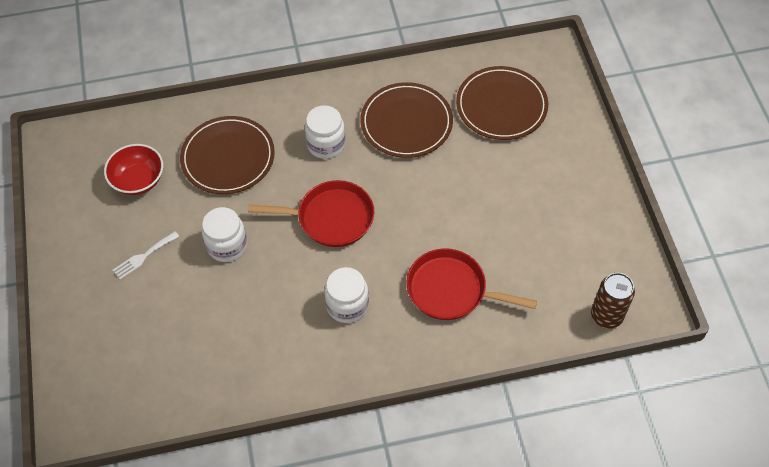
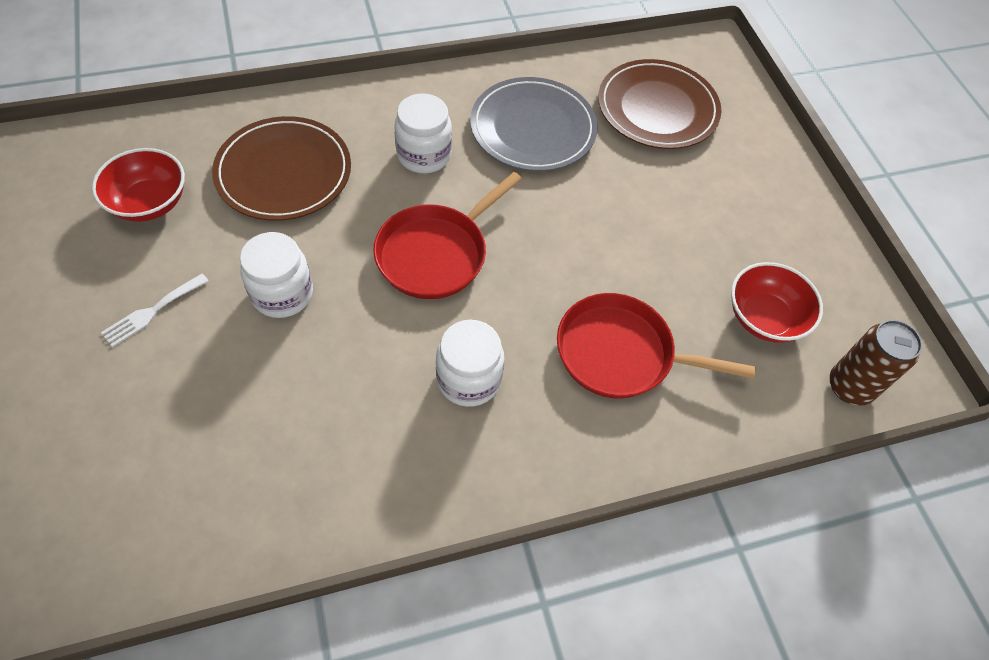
camera: 10 degrees left, 0 degrees up
red pan [248,180,374,247] -> red pan turned 135 degrees clockwise [373,172,522,299]
brown plate [360,82,453,158] -> grey plate [470,77,598,171]
none -> red bowl [731,262,823,343]

